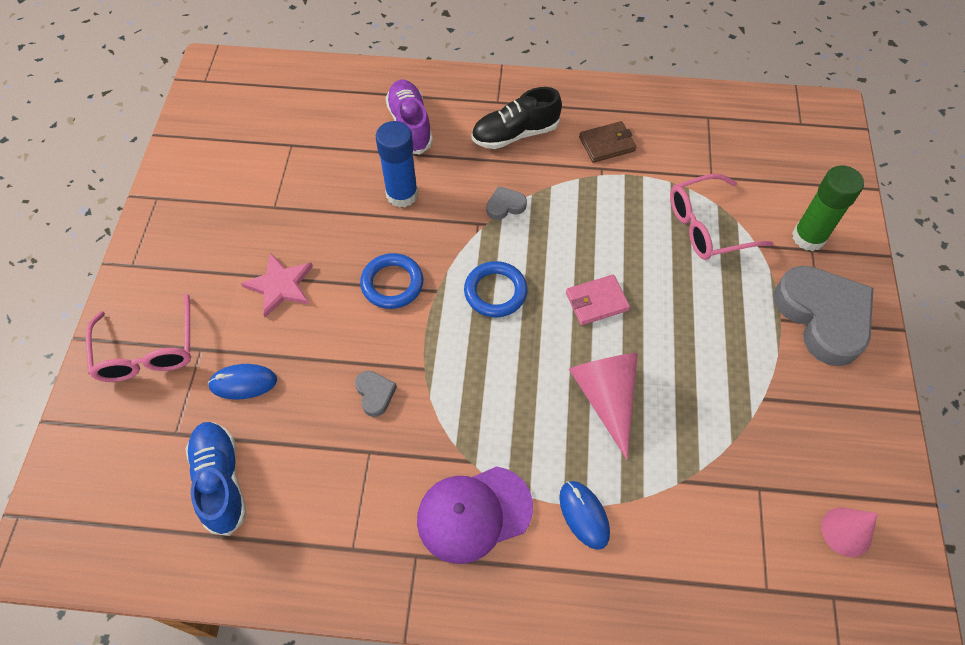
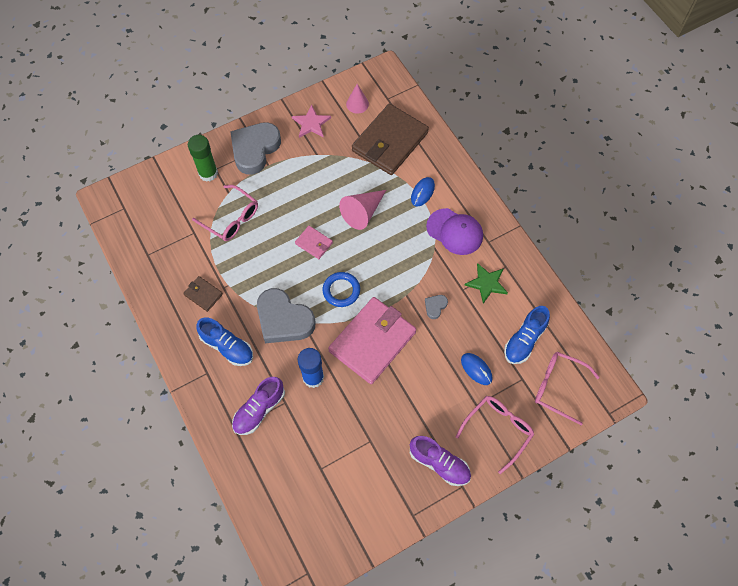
camera: 125 degrees left, 5 degrees up
pink star [241,253,313,318] -> pink star moved to [292,105,331,138]
blue ring [360,253,424,309] -> pink wallet [328,297,416,384]
black shoe [471,87,562,149] -> blue shoe [196,317,253,366]
grey heart [486,186,527,220] -> grey heart [257,288,316,343], size x2.37
none -> brown wallet [352,104,429,175]
none -> purple shoe [410,436,471,486]
none -> green star [465,263,508,304]
none -> pink glasses [535,352,600,425]

